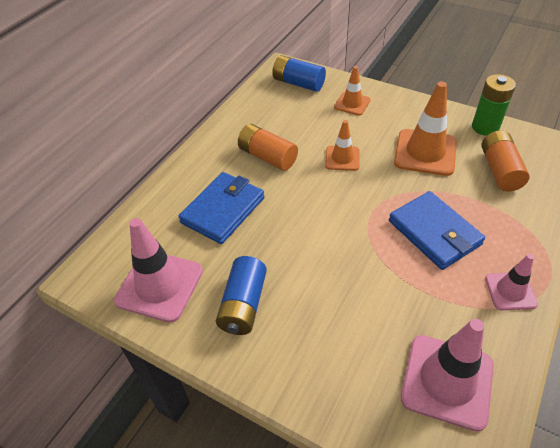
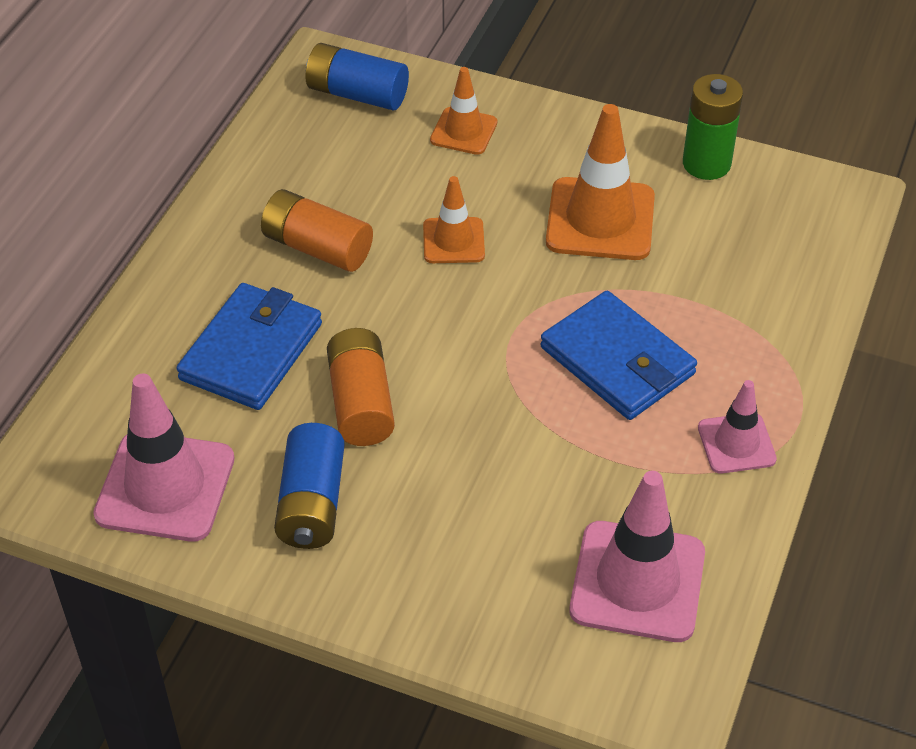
camera: 10 degrees left, 0 degrees up
orange battery [481,131,530,192] -> orange battery moved to [327,328,395,446]

